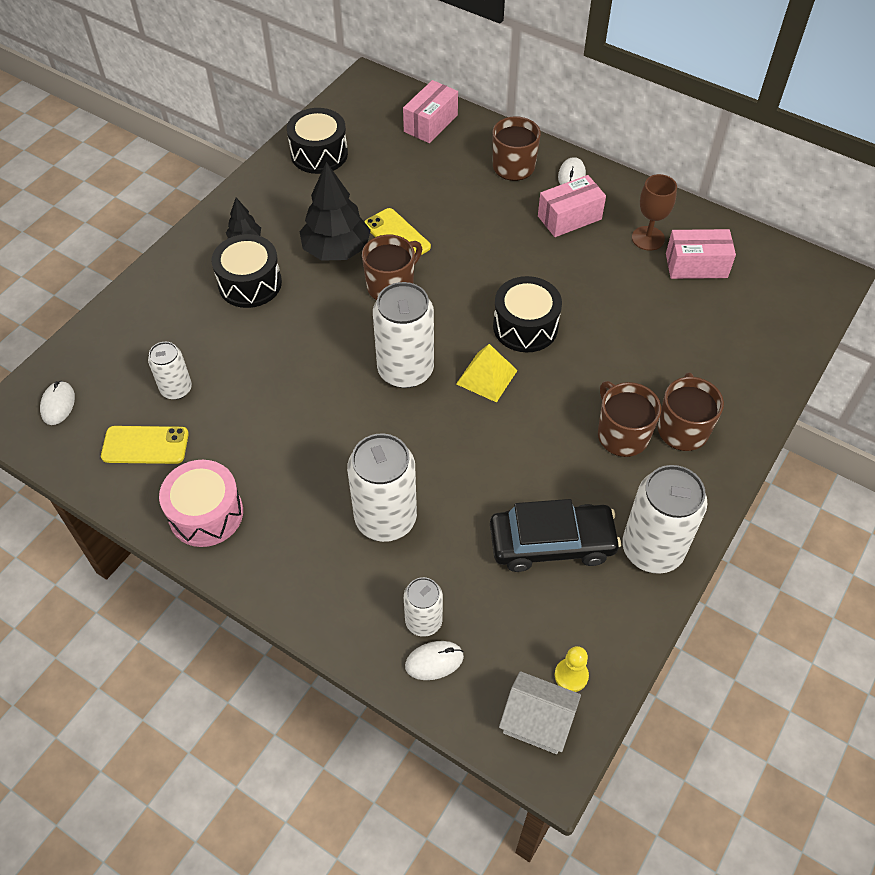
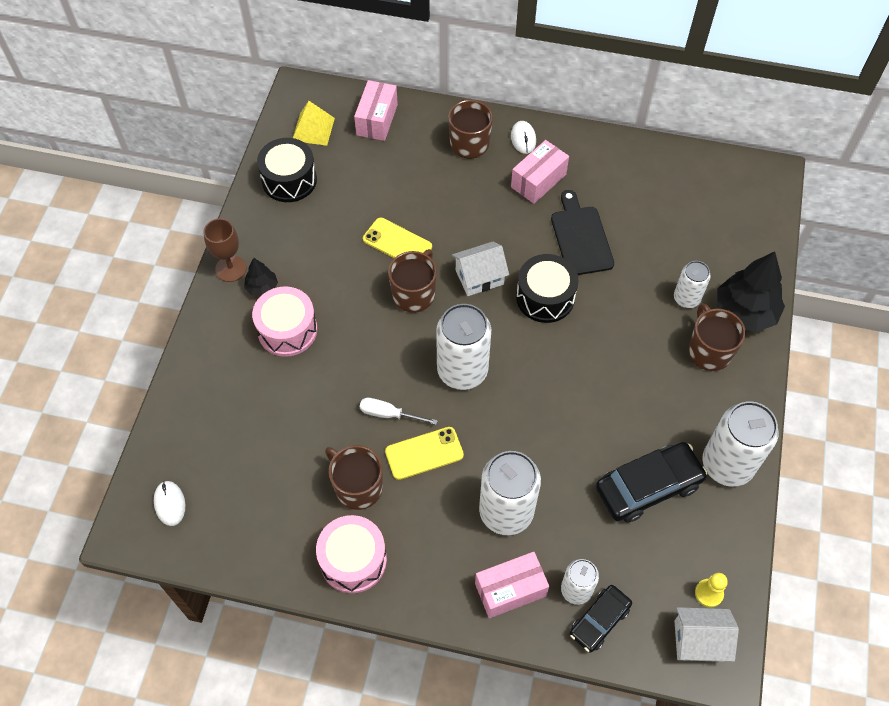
camera: 20 degrees left, 5 degrees up
yellow phone [101,426,189,464] -> yellow phone moved to [385,427,464,480]
white can [148,342,192,400] -> white can moved to [674,261,711,308]
black drum [212,234,282,308] -> pink drum [252,286,317,357]
black tree [300,162,371,261] -> black tree moved to [717,252,785,332]
white mouse [405,641,464,680] -> black car [570,585,632,652]
yellow pyramid [456,344,518,403] -> yellow pyramid moved to [293,101,335,146]
brown mug [598,381,661,457] -> brown mug moved to [325,445,383,510]
brown goblet [632,174,677,251] -> brown goblet moved to [203,218,247,282]
pink box [666,229,736,279] -> pink box moved to [475,552,549,618]
none -> white screwdriver [360,398,438,425]
none -> white house [452,242,509,296]
none -> black cutting board [551,190,614,275]

